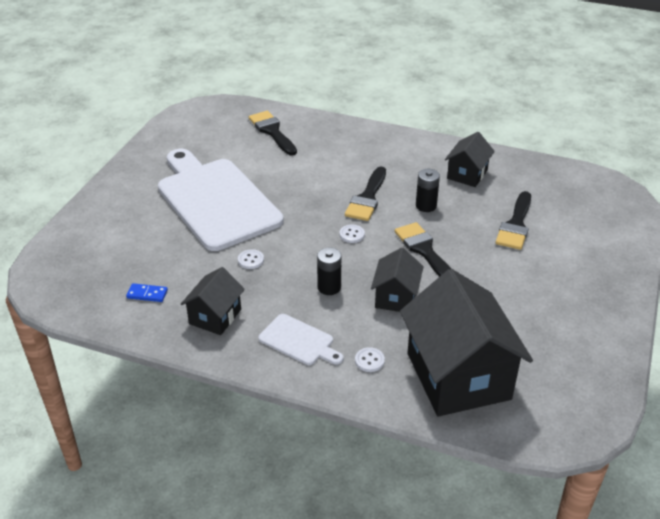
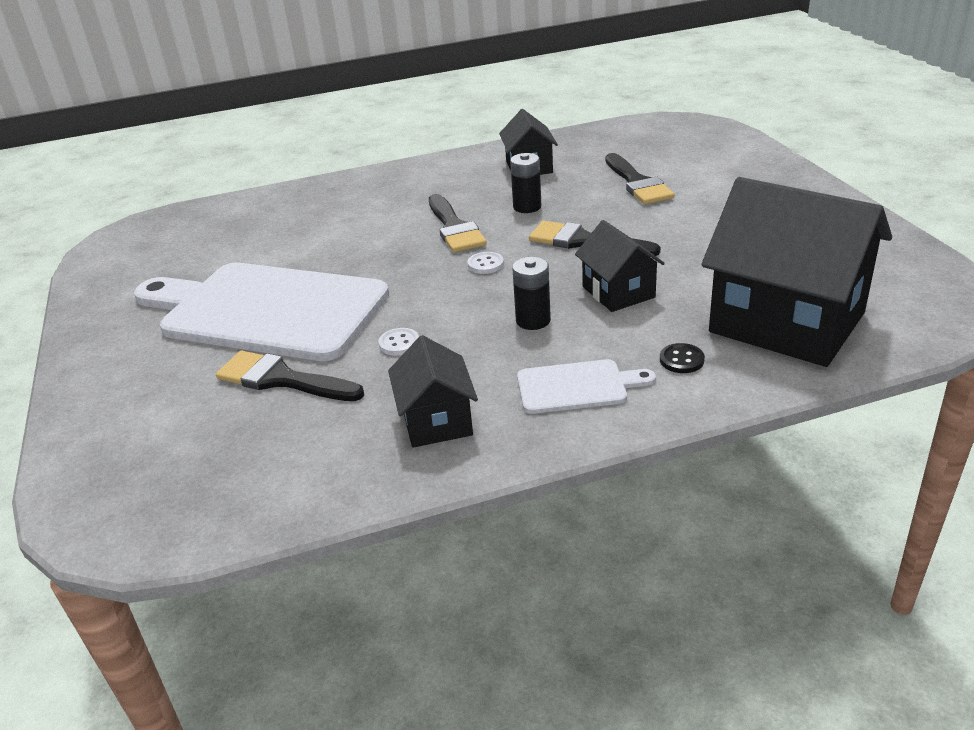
camera: 35 degrees left, 5 degrees down
blue domino [126,283,168,302] -> none
black brush [249,111,297,156] -> black brush moved to [216,350,364,401]
white button [355,347,385,372] -> black button [660,343,705,373]

